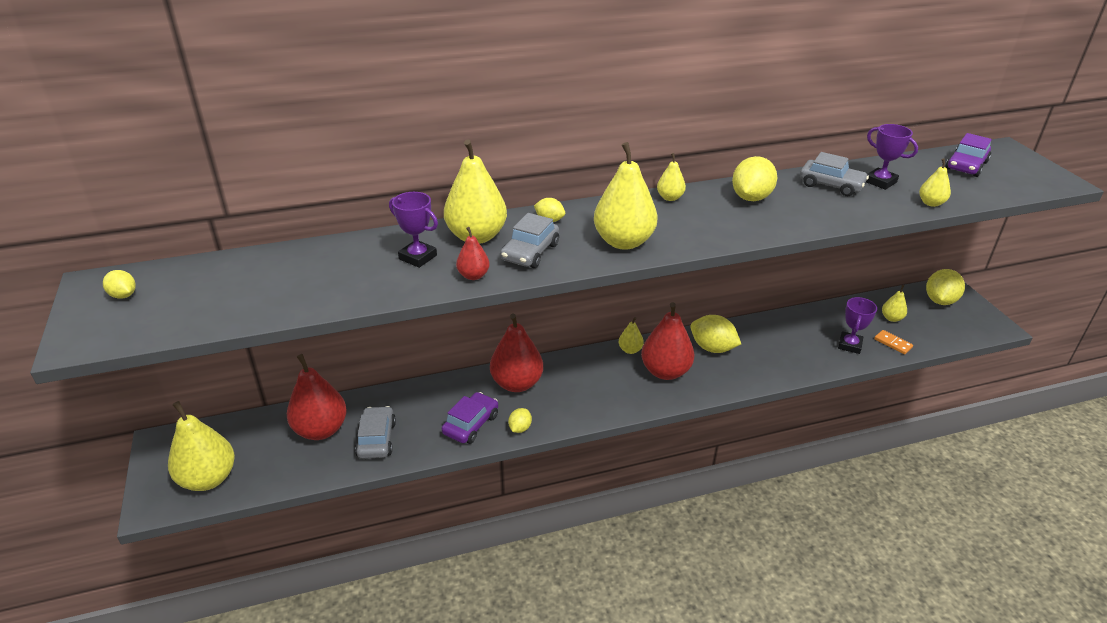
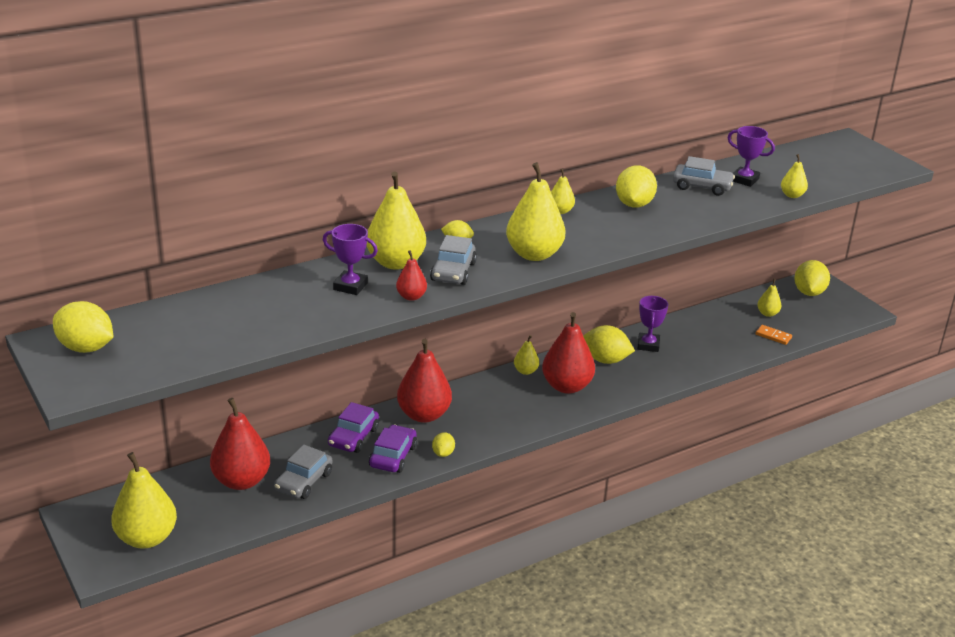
camera: 15 degrees left, 5 degrees down
yellow lemon [103,270,136,299] -> yellow lemon [53,301,113,353], size x1.85
grey car [355,406,396,459] -> grey car turned 135 degrees counterclockwise [274,445,333,499]
purple trophy [838,297,877,354] -> purple trophy moved to [638,296,668,352]
purple car [945,133,992,177] -> purple car moved to [328,402,379,453]

